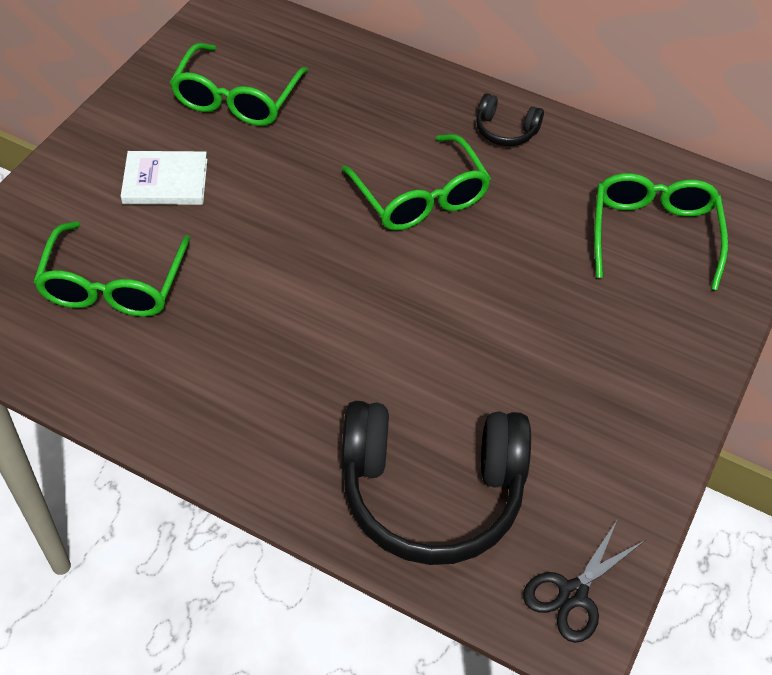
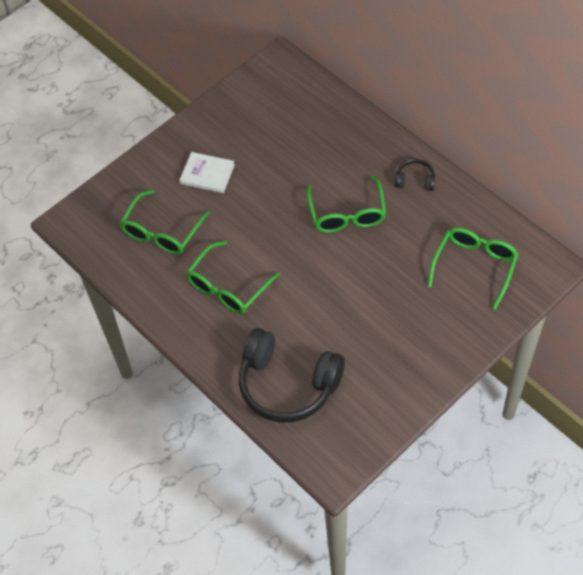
camera: 25 degrees right, 5 degrees up
green glasses [170,43,308,126] -> green glasses moved to [186,241,280,314]
black headphones [476,93,544,146] -> black headphones turned 150 degrees clockwise [395,159,435,191]
black scissors [523,521,645,643] -> none

